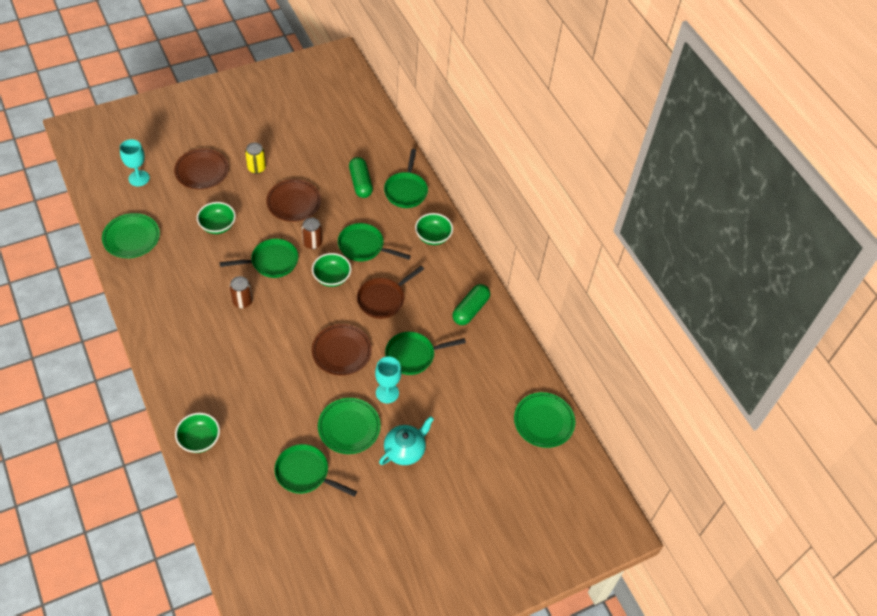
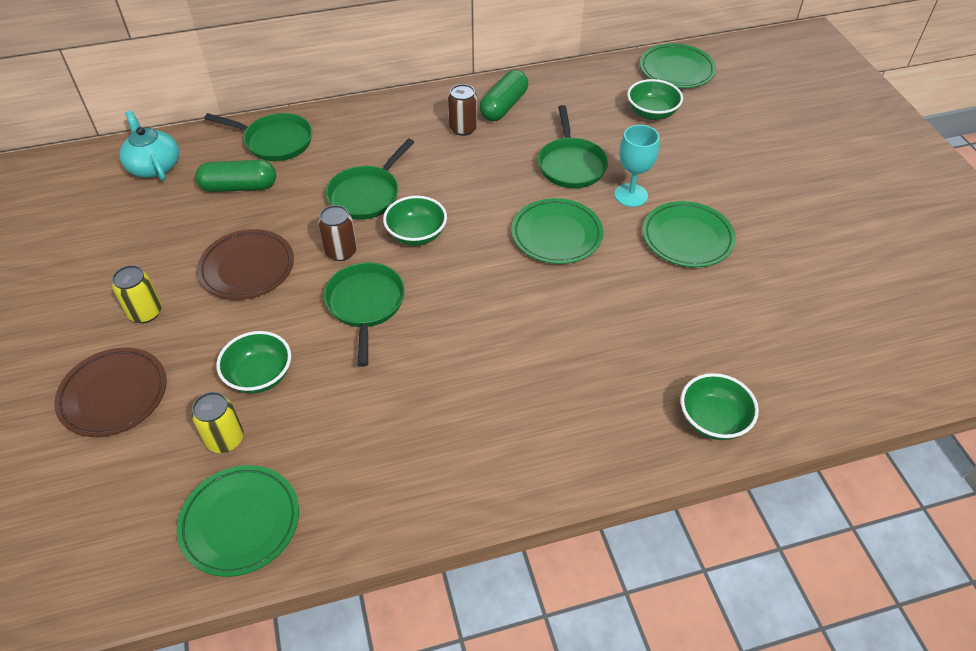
camera: 75 degrees left, 5 degrees down
turquoise goblet [120,139,150,187] -> none
brown can [229,276,253,308] -> brown can moved to [448,84,478,136]
green pan [274,444,357,497] -> none
brown plate [312,324,372,376] -> green plate [511,198,603,264]
brown pan [357,266,424,319] -> none
turquoise teapot [379,416,434,465] -> turquoise teapot moved to [119,110,179,181]
green bowl [415,213,453,245] -> green bowl moved to [627,79,683,120]
green capsule [452,284,490,325] -> green capsule turned 75 degrees clockwise [480,70,528,121]
none -> yellow can [192,392,244,453]

